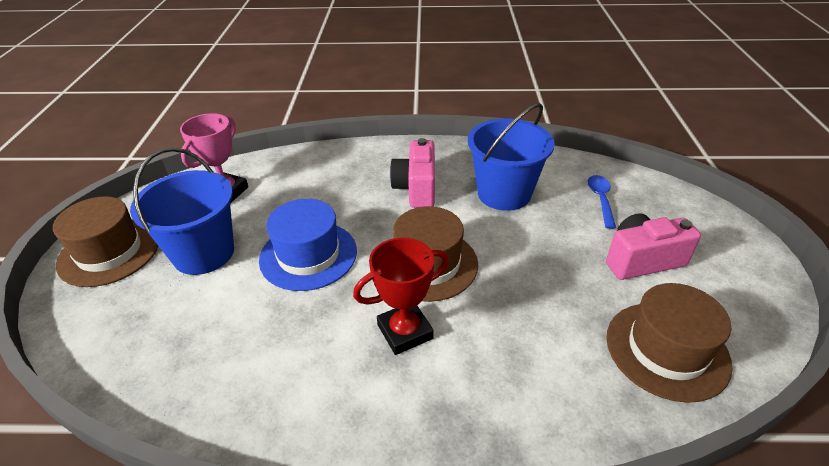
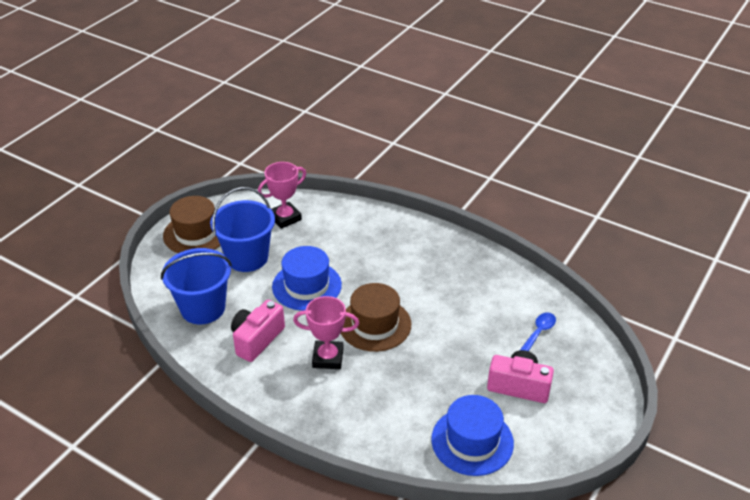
camera: 30 degrees right, 0 degrees up
red trophy [353,237,449,355] -> pink trophy [293,296,359,369]
pink camera [390,138,435,208] -> pink camera moved to [231,300,285,362]
blue bucket [468,103,555,211] -> blue bucket moved to [161,248,232,324]
brown hat [606,283,732,403] -> blue hat [431,395,514,476]

